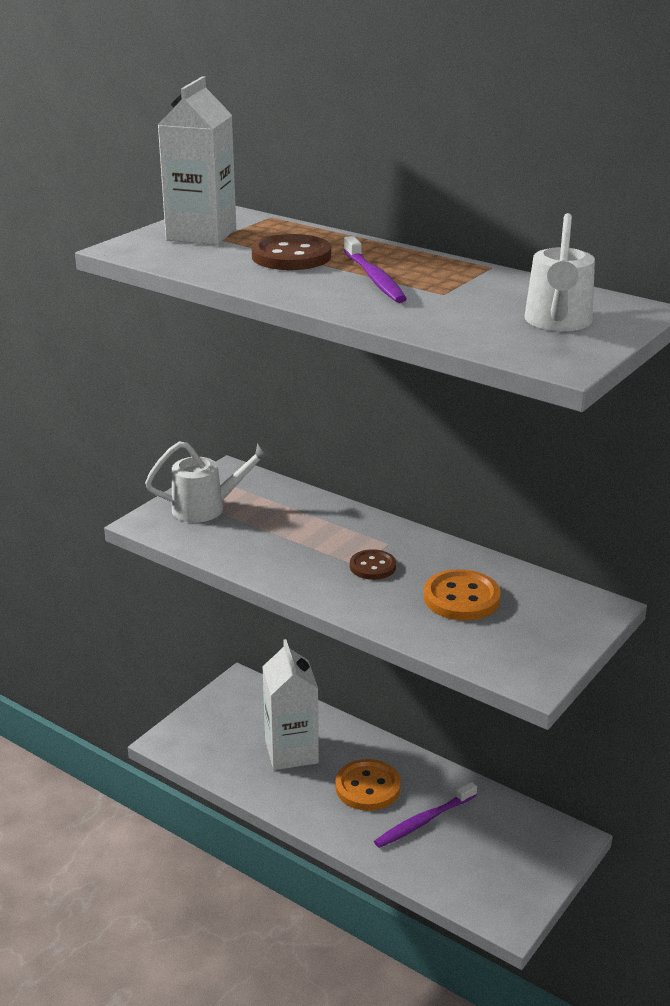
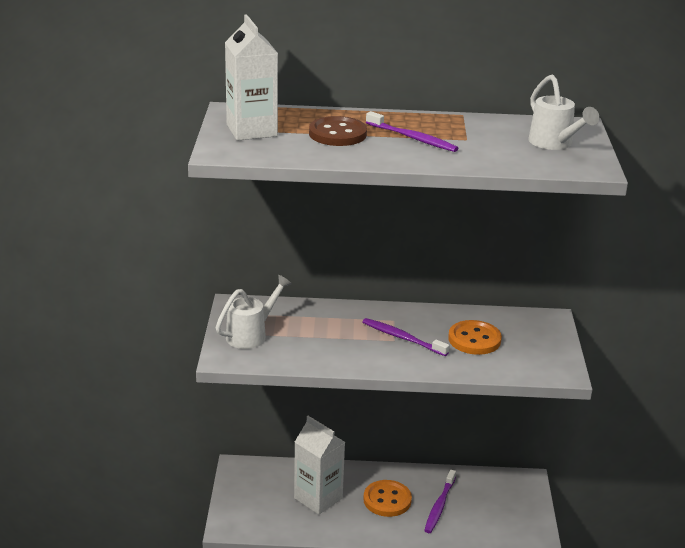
camera: 35 degrees left, 0 degrees up
brown button [350,549,396,580] -> purple toothbrush [363,318,450,356]

